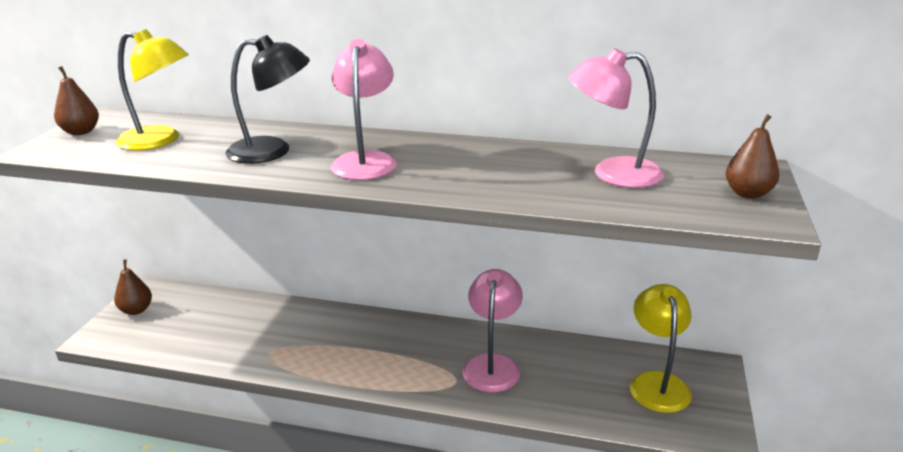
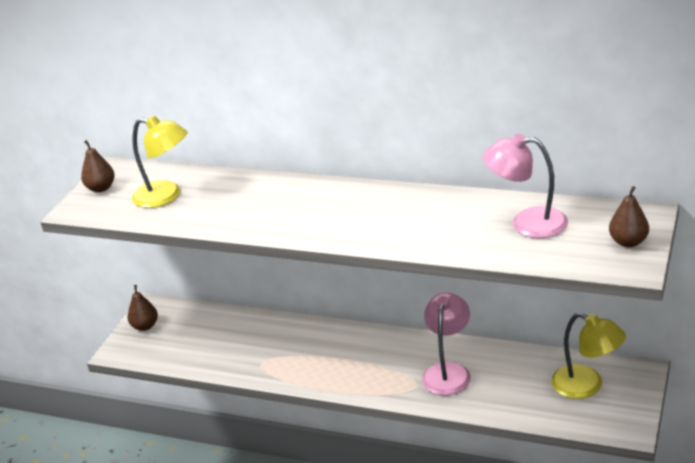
camera: 10 degrees right, 5 degrees up
black lamp [226,35,310,164] -> none
pink lamp [331,39,397,180] -> none
yellow lamp [630,284,692,413] -> yellow lamp turned 120 degrees clockwise [551,313,626,399]

